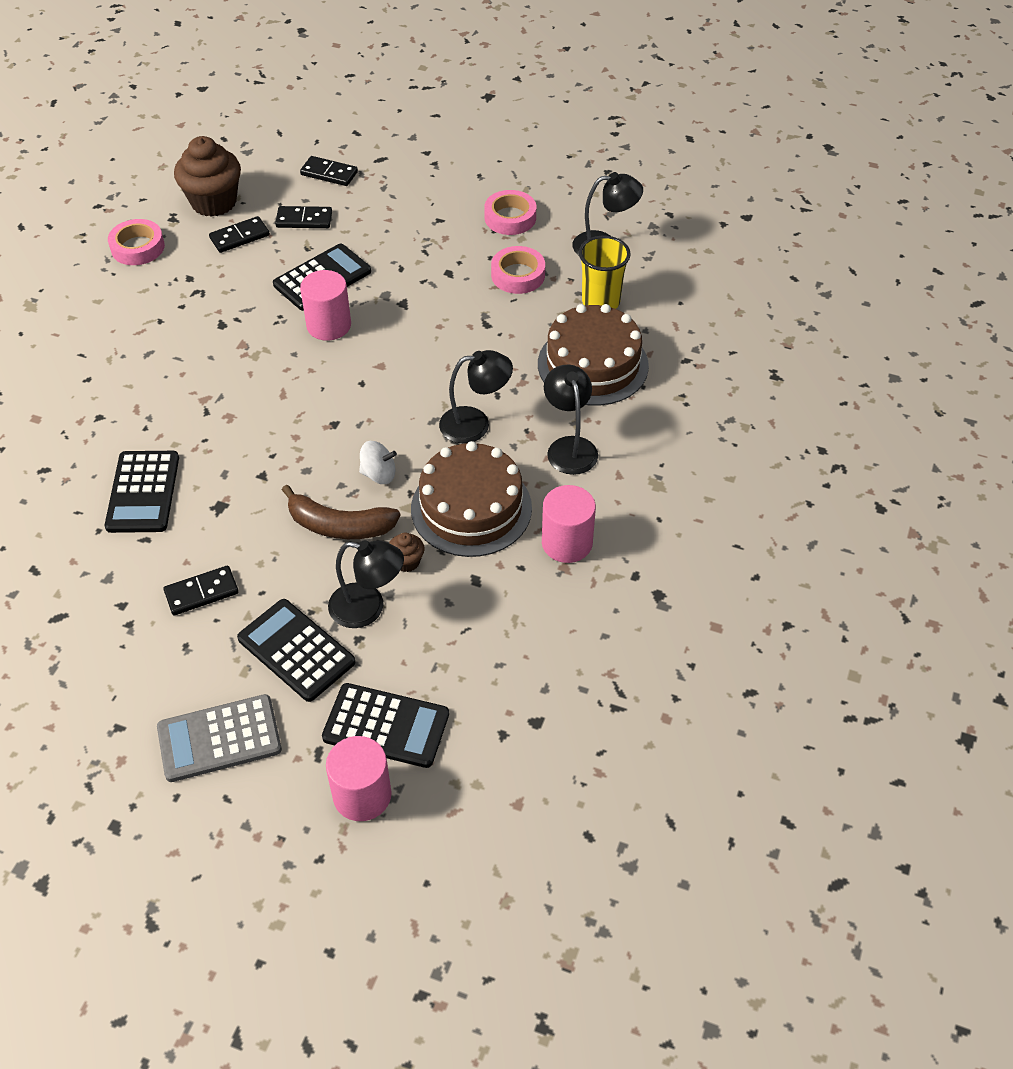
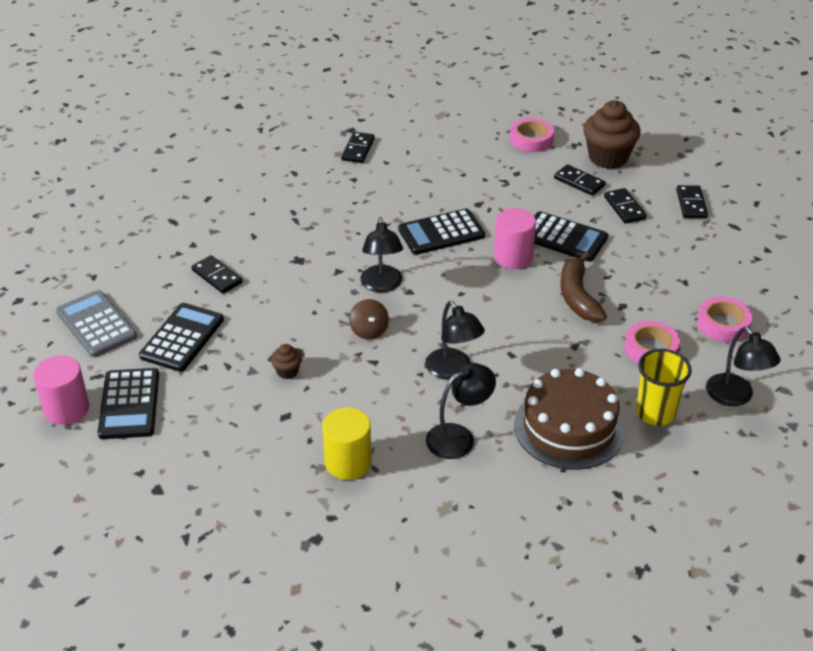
camera: 70 degrees right, 10 degrees down
black calculator [105,451,179,533] -> black calculator moved to [398,209,485,255]
brown banana [282,485,401,539] -> brown banana moved to [560,252,607,322]
black lamp [328,540,404,628] -> black lamp moved to [360,217,403,292]
white spinning top [359,441,397,484] -> brown spinning top [349,299,389,339]
brown cake [411,441,532,557] -> none
pink cylinder [542,485,596,563] -> yellow cylinder [322,407,372,480]
none -> black domino [341,132,375,163]

